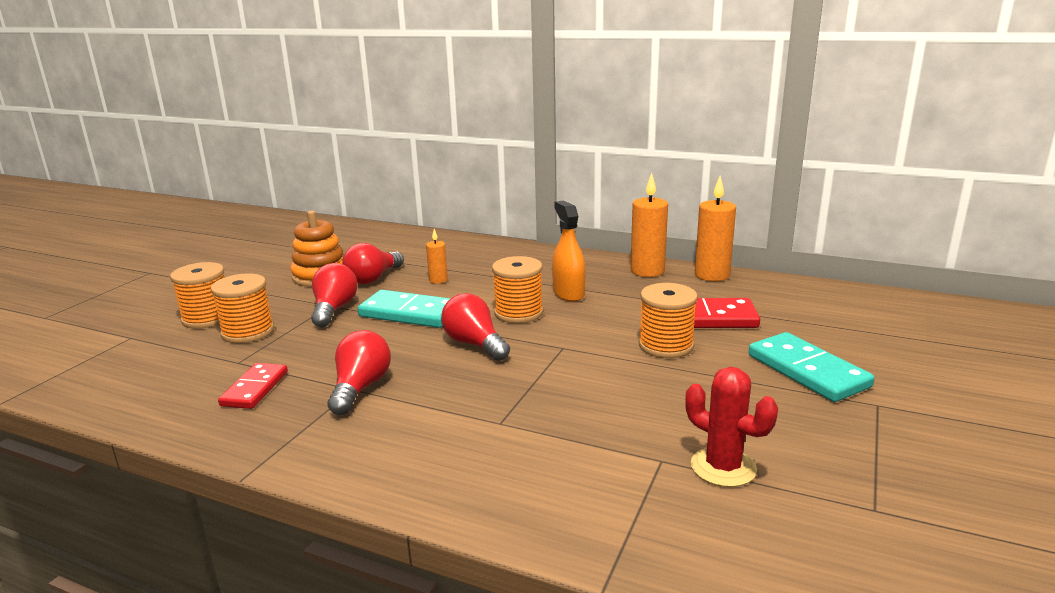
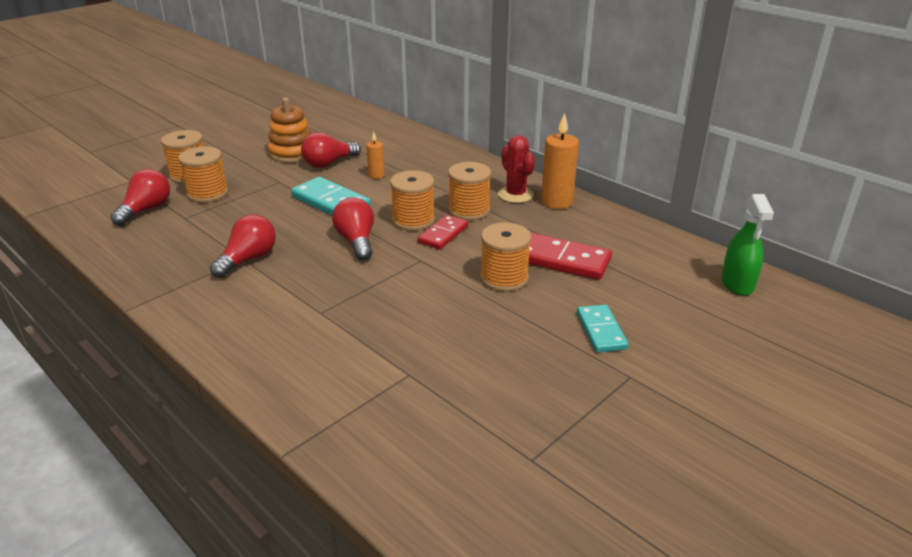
camera: 20 degrees right, 10 degrees up
red domino [218,363,288,409] -> red domino moved to [418,215,468,250]
red light bulb [311,263,358,327] -> red light bulb moved to [111,169,170,226]
orange spray bottle [552,201,585,302] -> orange spool [448,162,491,220]
red cactus [685,367,778,487] -> red cactus moved to [498,135,535,203]
orange candle [695,176,736,281] -> none
turquoise domino [749,332,875,402] -> turquoise domino [577,304,628,353], size x0.65
none -> green spray bottle [721,194,774,296]

